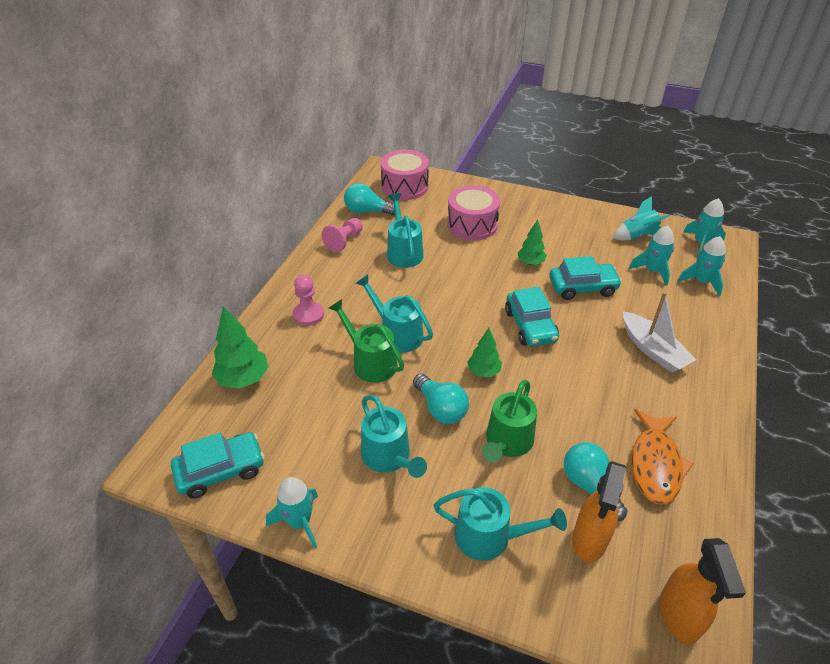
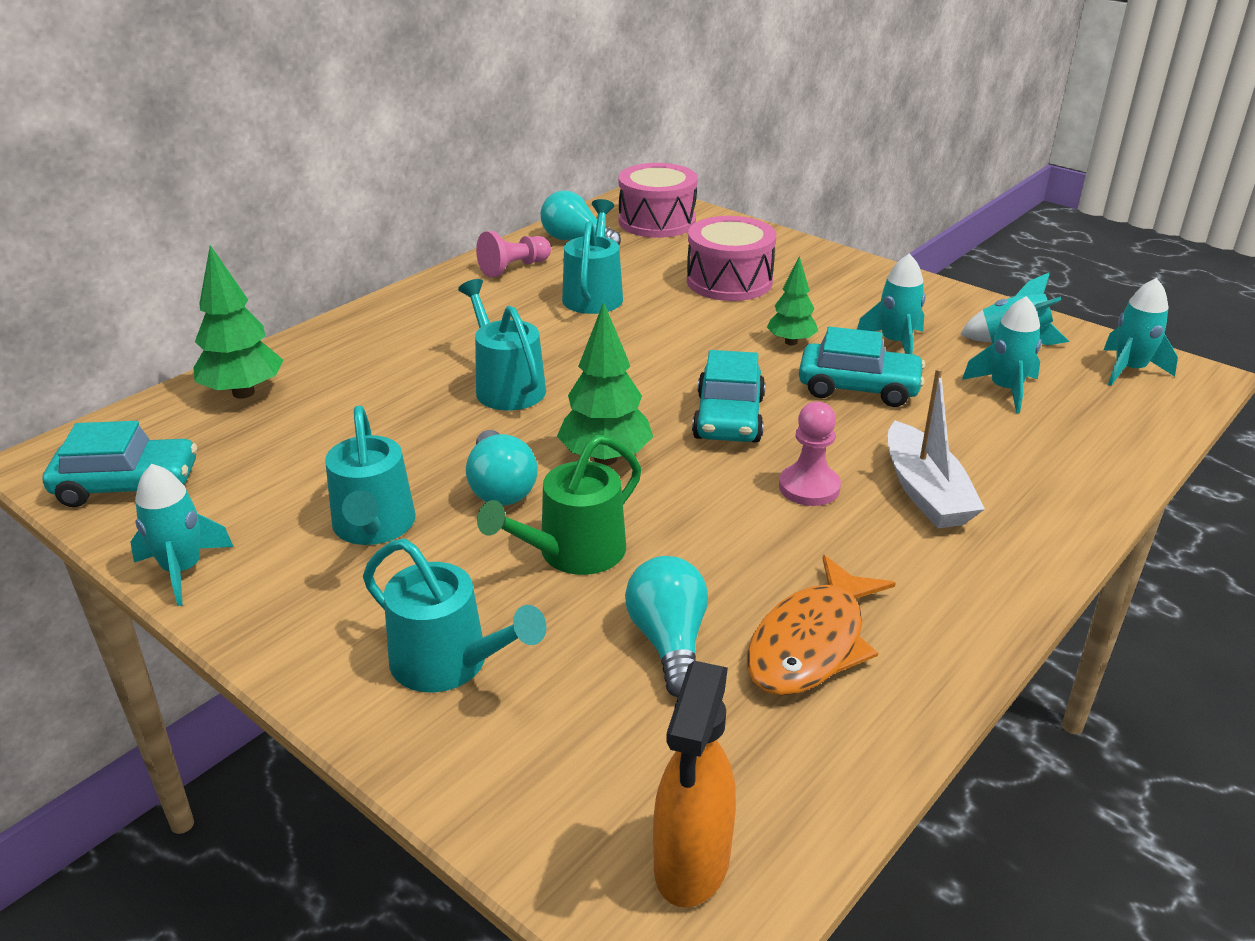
camera: 20 degrees right, 10 degrees down
pink pawn [293,275,324,326] -> pink pawn moved to [779,402,841,506]
green watering can [329,299,404,383] -> none
green tree [467,328,502,377] -> green tree [557,302,653,465], size x1.58
orange spray bottle [572,461,626,563] -> none
turquoise rocket [677,236,726,296] -> turquoise rocket moved to [857,254,926,354]

